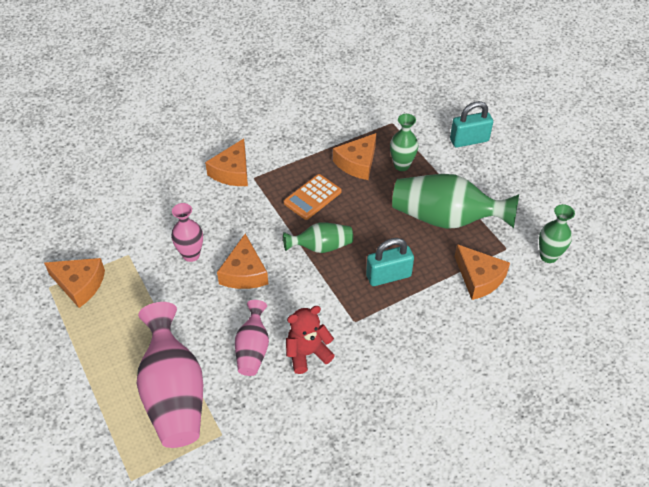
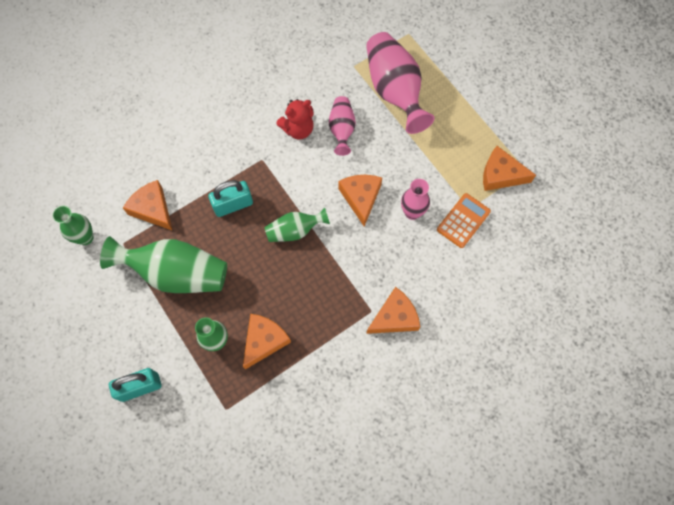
camera: 175 degrees right, 20 degrees up
orange cheese [205,139,248,186] -> orange cheese turned 45 degrees clockwise [366,287,420,334]
orange calculator [284,174,342,220] -> orange calculator moved to [437,193,491,248]

